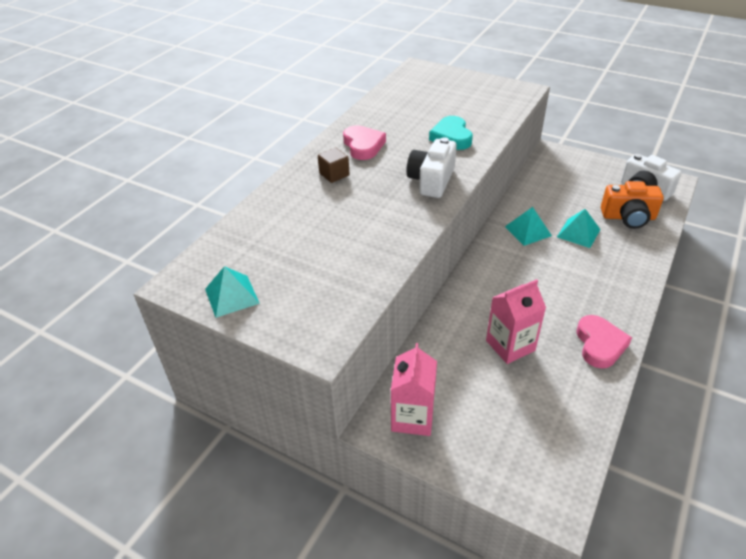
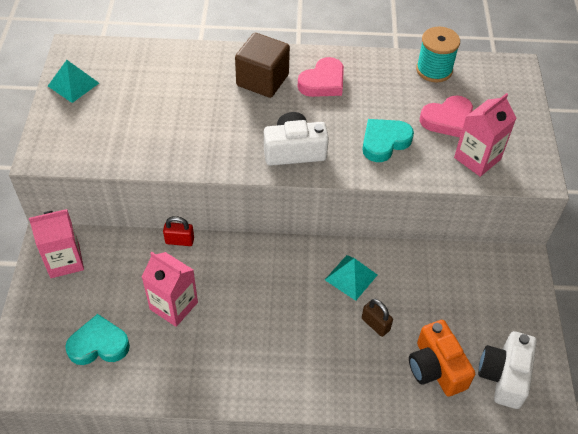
camera: 60 degrees right, 10 degrees up
brown cube [318,148,349,183] -> brown cube [235,33,290,98], size x1.77
turquoise pyramid [557,209,601,248] -> brown padlock [362,299,393,337]
pink heart [577,315,632,369] -> pink heart moved to [420,95,473,138]
none -> turquoise heart [65,314,130,365]
none -> red padlock [163,216,194,246]
none -> turquoise spool [416,27,460,82]
none -> pink carton [454,93,517,177]

